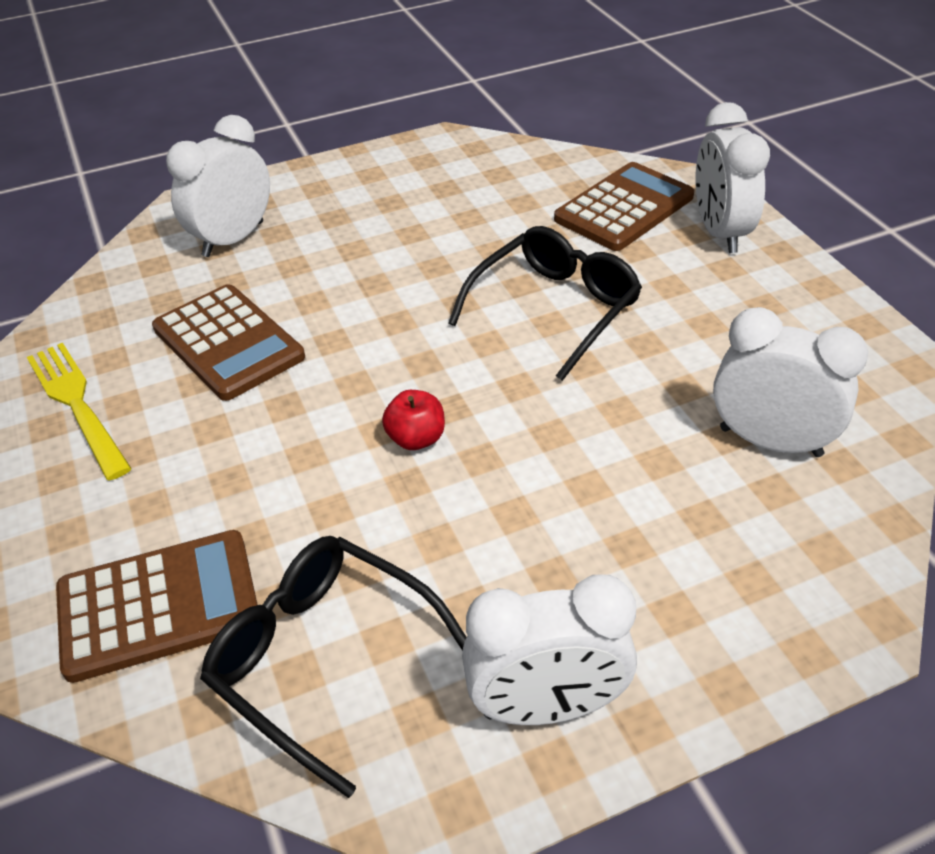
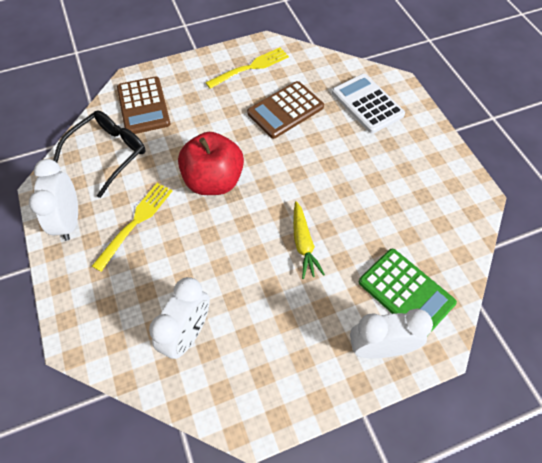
camera: 90 degrees right, 15 degrees up
white clock [166,115,270,257] -> white calculator [332,74,405,134]
red apple [382,390,445,450] -> red apple [178,132,244,195], size x2.24
black glasses [448,226,642,381] -> yellow carrot [293,201,325,279]
brown calculator [554,162,694,251] -> green calculator [359,249,457,333]
none -> yellow fork [92,183,172,272]

